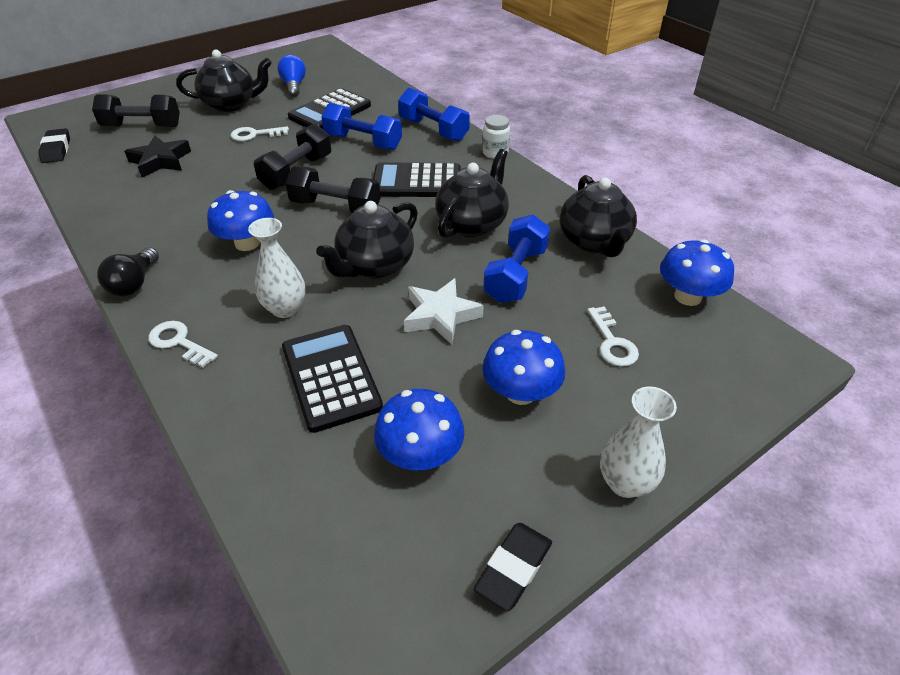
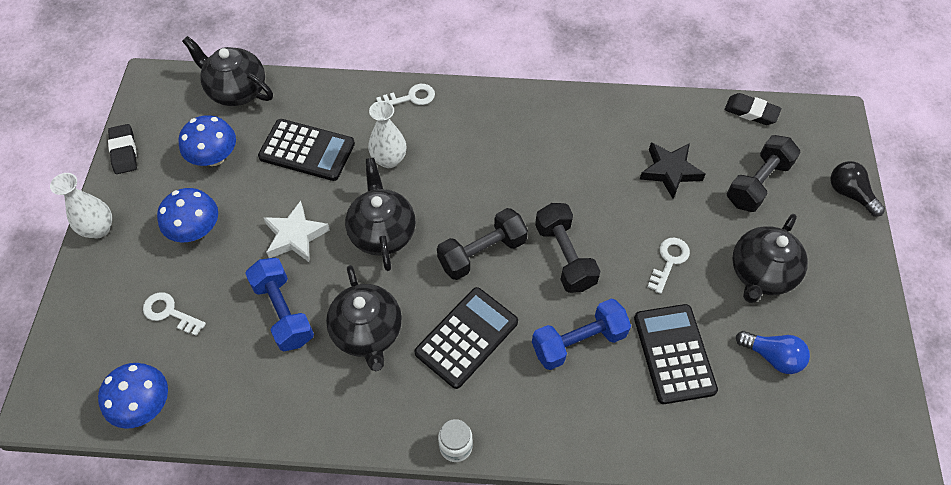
camera: 130 degrees right, 15 degrees up
black light bulb [97,247,159,296] -> black light bulb moved to [830,161,885,217]
blue mushroom [207,190,274,251] -> none
blue dumbbell [398,88,470,141] -> none
black teapot [560,175,637,257] -> black teapot moved to [182,36,273,106]

